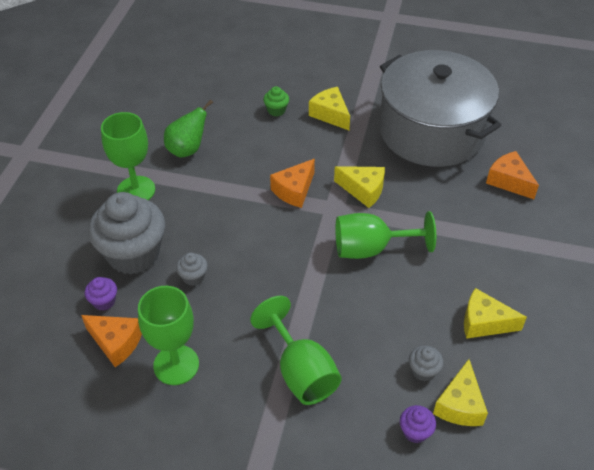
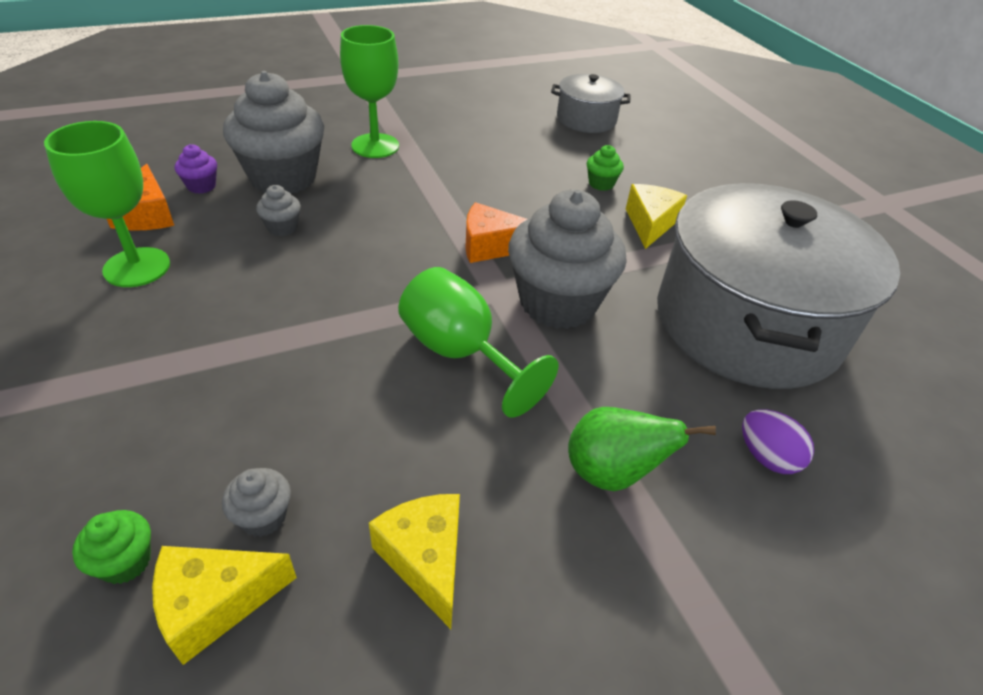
camera: 50 degrees right, 5 degrees down
green pear [164,100,213,158] -> green pear moved to [568,407,716,491]
green goblet [250,296,342,405] -> none
yellow cheese [334,166,385,208] -> grey cupcake [508,190,627,329]
purple cupcake [400,405,436,443] -> green cupcake [72,510,151,584]
orange cheese [486,151,539,199] -> purple egg [742,409,814,474]
none -> grey pot [551,74,631,133]

